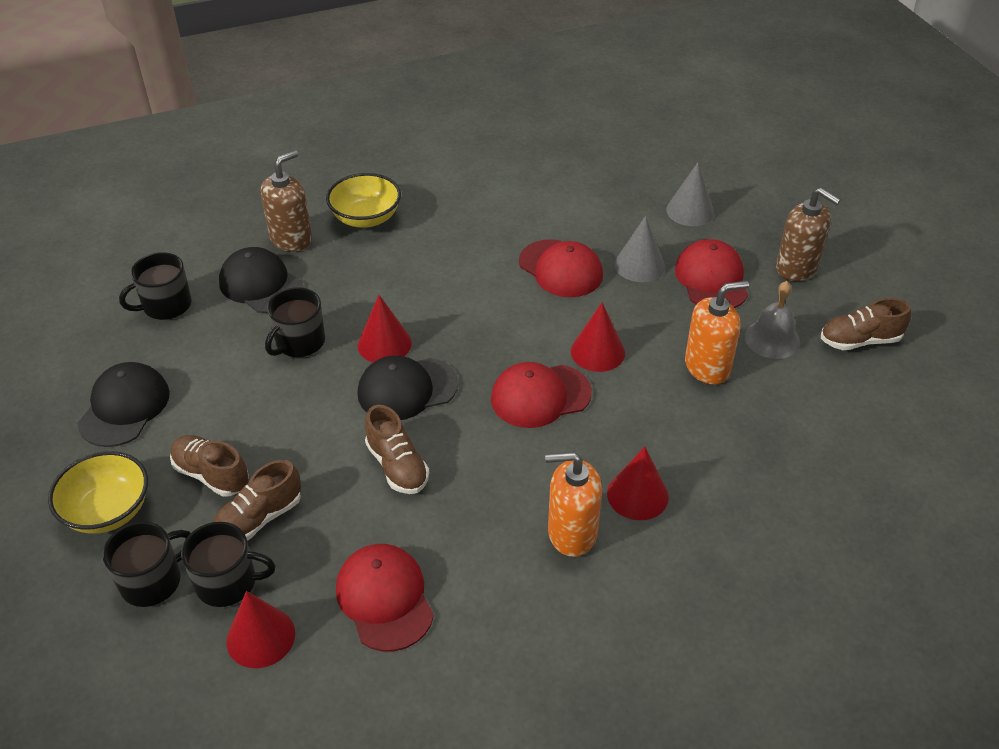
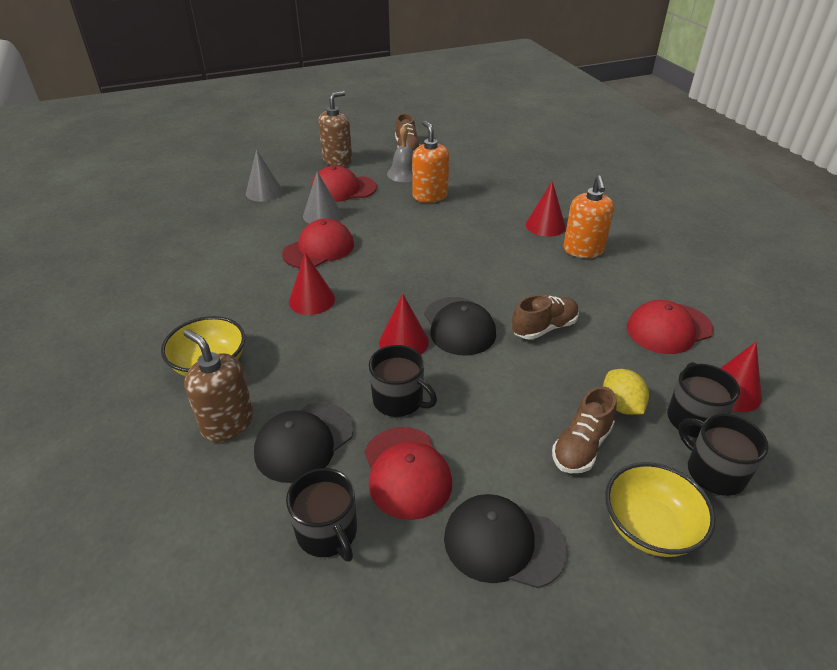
camera: 90 degrees left, 5 degrees down
brown shoe [213,460,301,541] -> yellow lemon [603,369,649,415]
red cap [491,362,592,428] -> red cap moved to [364,427,452,520]
red cone [571,302,625,372] -> red cone moved to [289,253,335,315]

